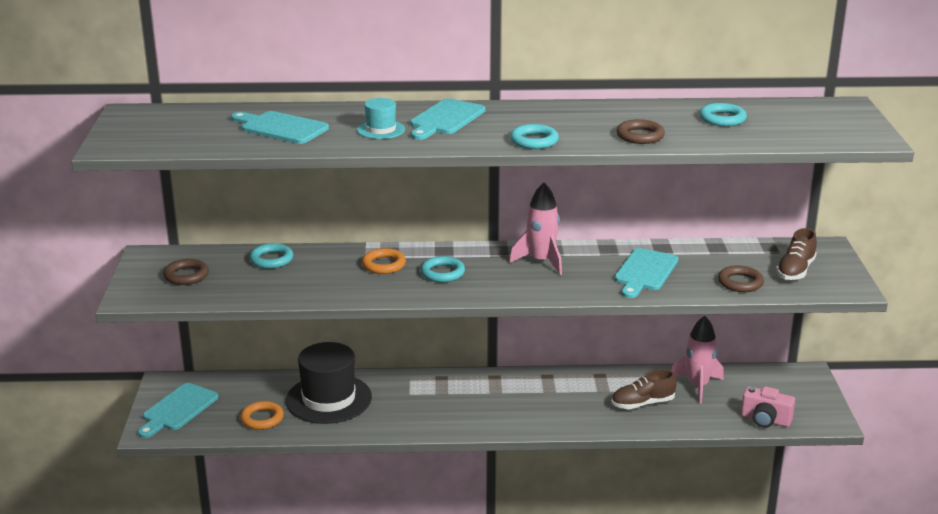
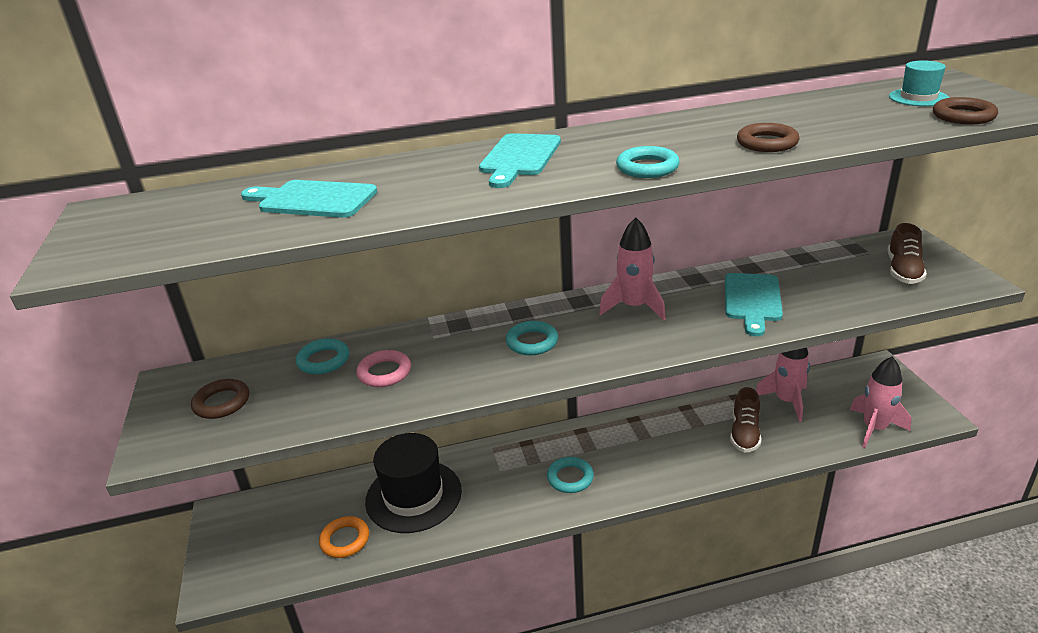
camera: 10 degrees left, 5 degrees up
turquoise cutting board [138,383,218,438] -> none
turquoise hat [357,98,405,139] -> turquoise hat moved to [889,60,949,106]
orange ring [362,248,406,274] -> none
brown shoe [612,369,677,409] -> brown shoe turned 45 degrees counterclockwise [730,387,761,453]
turquoise ring [699,103,747,126] -> turquoise ring moved to [547,457,594,493]
brown ring [718,266,764,292] -> brown ring moved to [933,97,998,124]
pink camera [741,386,795,428] -> pink rocket [850,357,911,448]
none -> pink ring [356,350,411,387]

